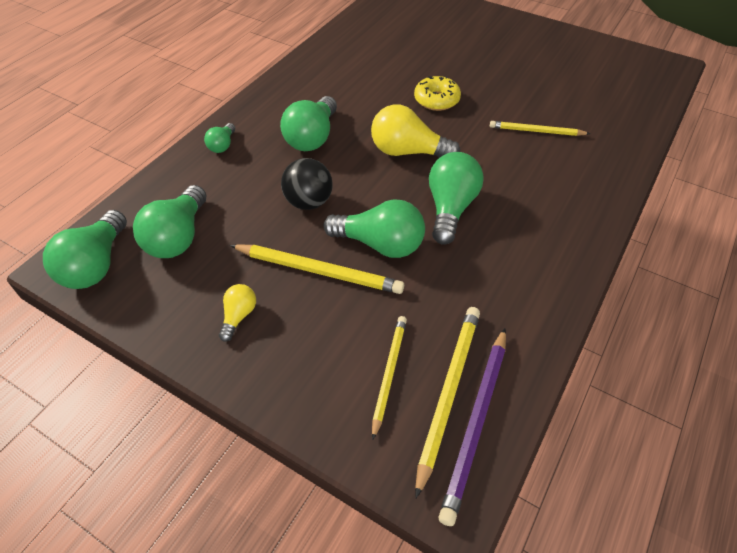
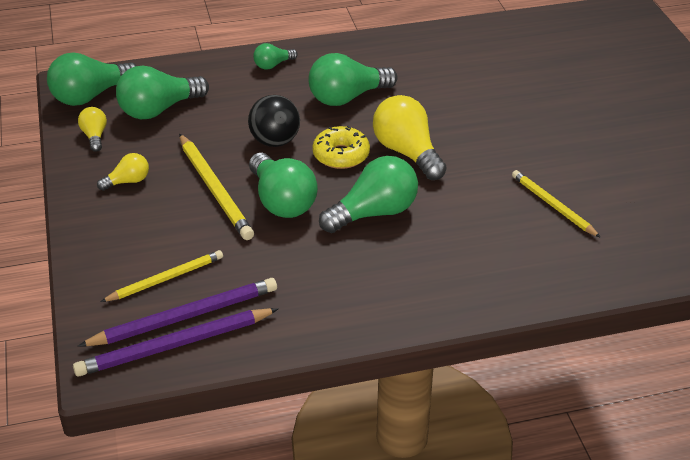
camera: 45 degrees right, 10 degrees down
yellow donut [414,76,461,111] -> yellow donut moved to [312,126,370,169]
yellow pencil [415,307,480,498] -> purple pencil [78,278,277,346]
none -> yellow light bulb [78,107,107,152]

